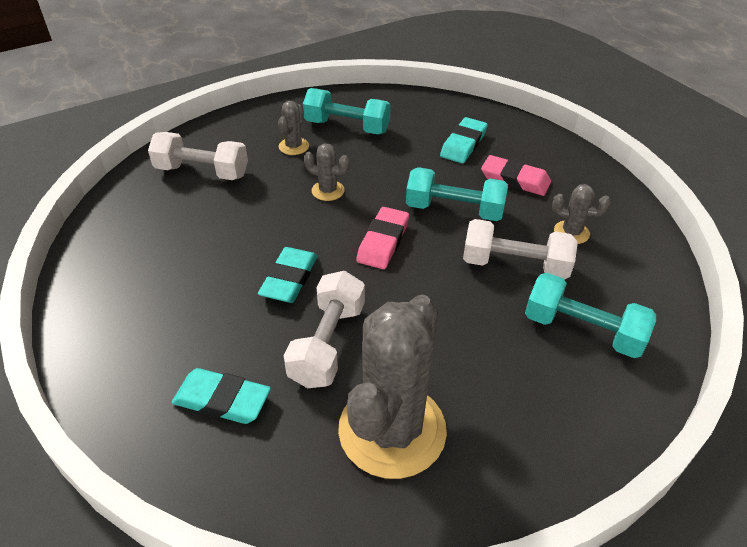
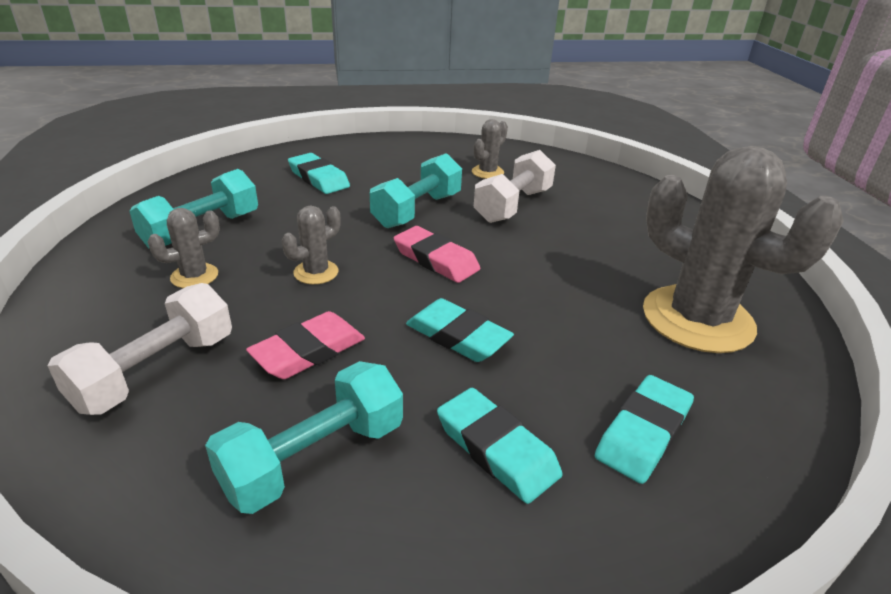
camera: 70 degrees left, 10 degrees down
grey cactus [278,101,309,155] -> grey cactus turned 75 degrees counterclockwise [148,208,220,288]
white dumbbell [284,271,365,388] -> none
pink eraser [481,155,551,196] -> pink eraser moved to [246,311,365,379]
turquoise dumbbell [525,273,656,358] -> turquoise dumbbell moved to [205,361,403,514]
none -> turquoise eraser [437,388,562,504]

